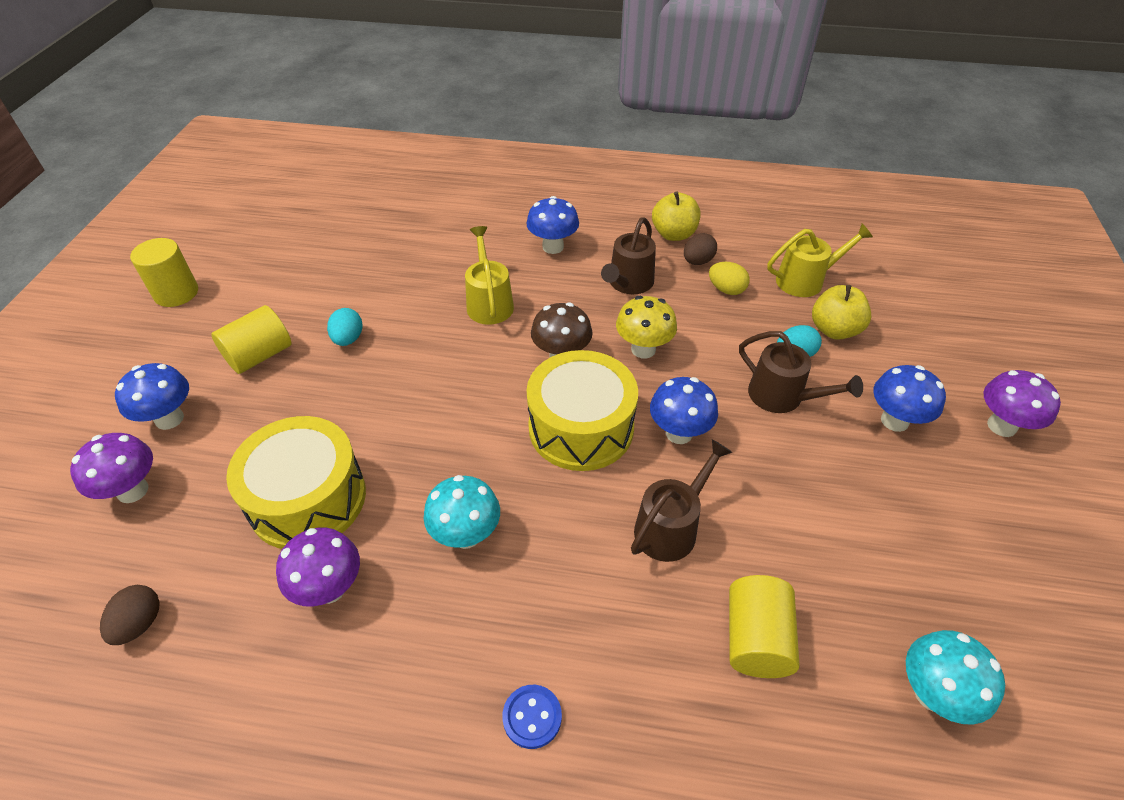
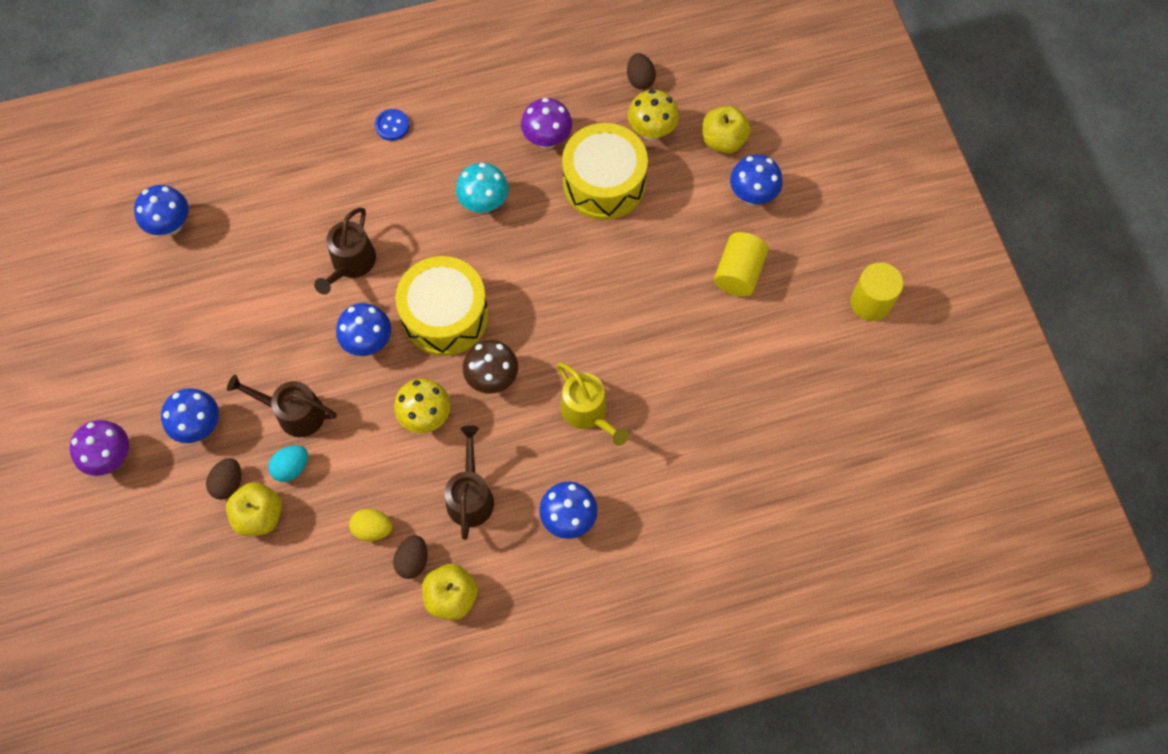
camera: 155 degrees right, 20 degrees up
purple mushroom [70,433,153,503] -> yellow apple [702,106,751,154]
turquoise egg [327,308,363,346] -> none
yellow cylinder [729,575,800,678] -> none
yellow watering can [767,224,873,297] -> none
turquoise mushroom [906,630,1005,725] -> blue mushroom [134,185,189,235]
none -> brown egg [206,458,241,500]
none -> yellow mushroom [628,89,679,140]

